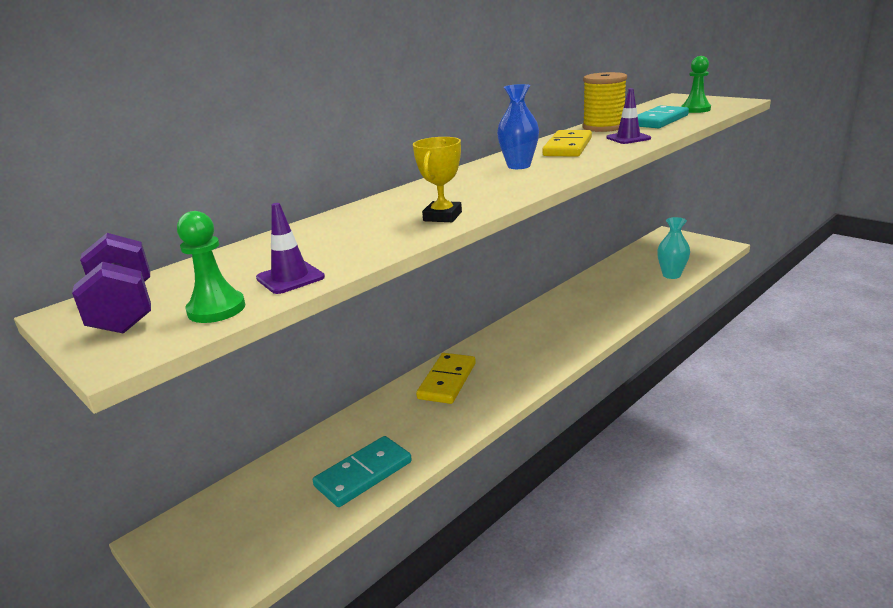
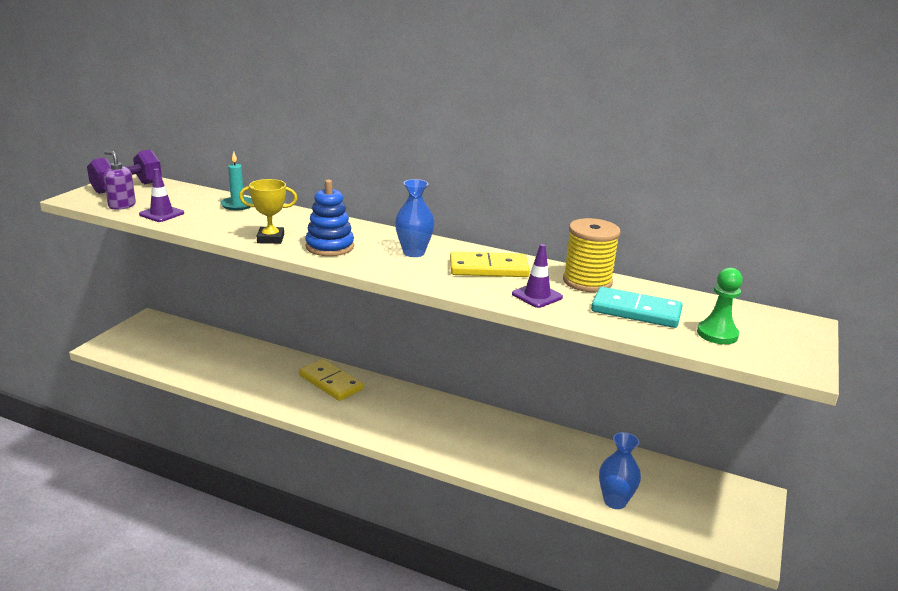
camera: 65 degrees right, 0 degrees up
green pawn [177,211,246,323] -> purple soap dispenser [104,151,136,210]
turquoise domino [313,436,412,507] -> none
yellow domino [416,353,476,404] -> yellow domino turned 45 degrees clockwise [299,359,363,401]
turquoise vase [657,217,690,279] -> blue vase [599,432,641,509]
none -> turquoise candle [220,152,253,210]
none -> blue stacking toy [305,180,354,256]

